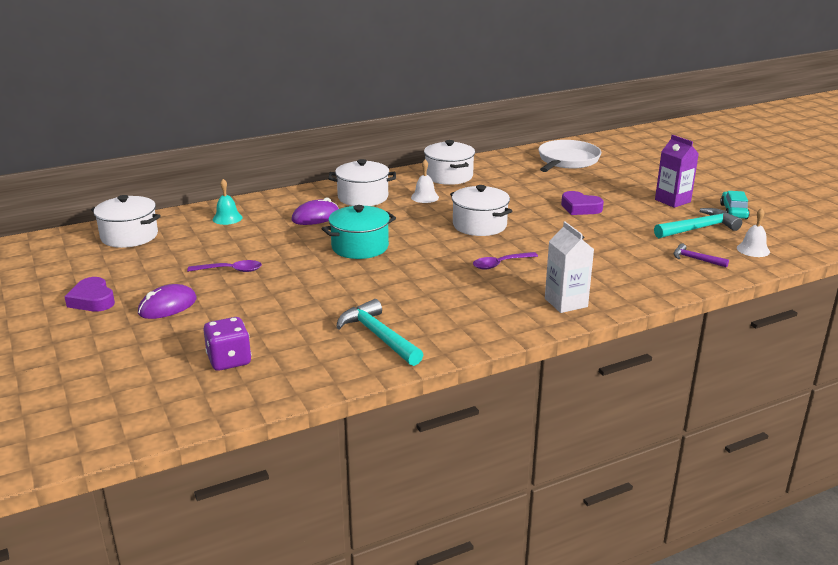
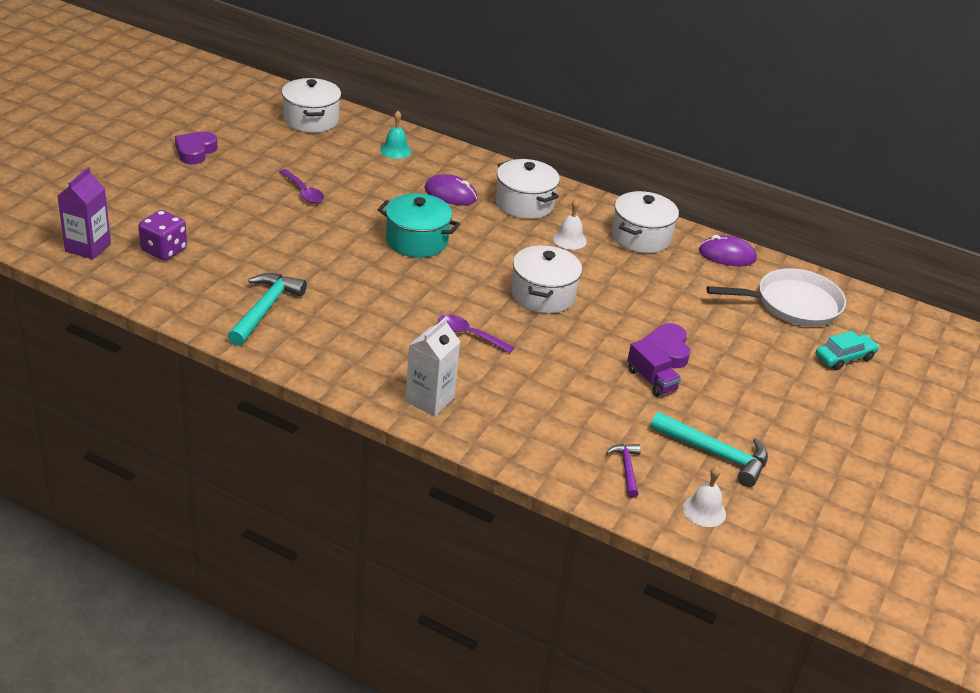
camera: 50 degrees right, 10 degrees up
purple mouse [138,284,197,319] -> purple mouse moved to [699,235,757,266]
purple carton [655,135,699,208] -> purple carton moved to [57,167,111,260]
turquoise car [720,191,750,219] -> turquoise car moved to [816,331,879,370]
none -> purple truck [627,338,681,397]

